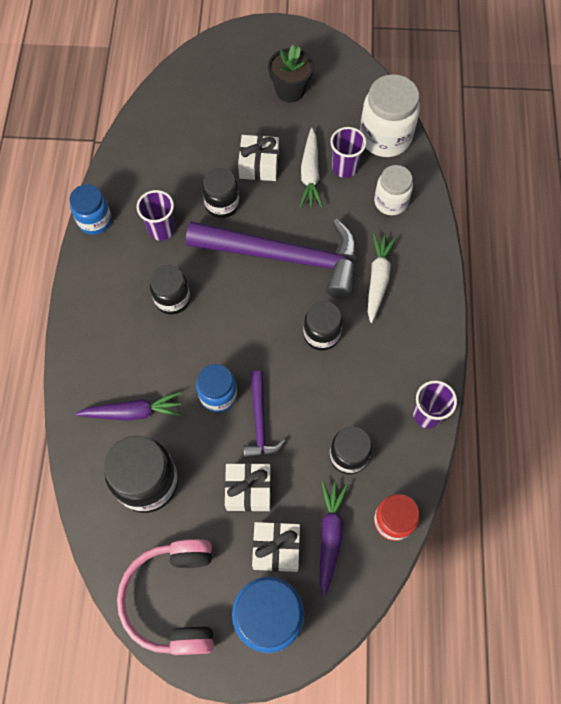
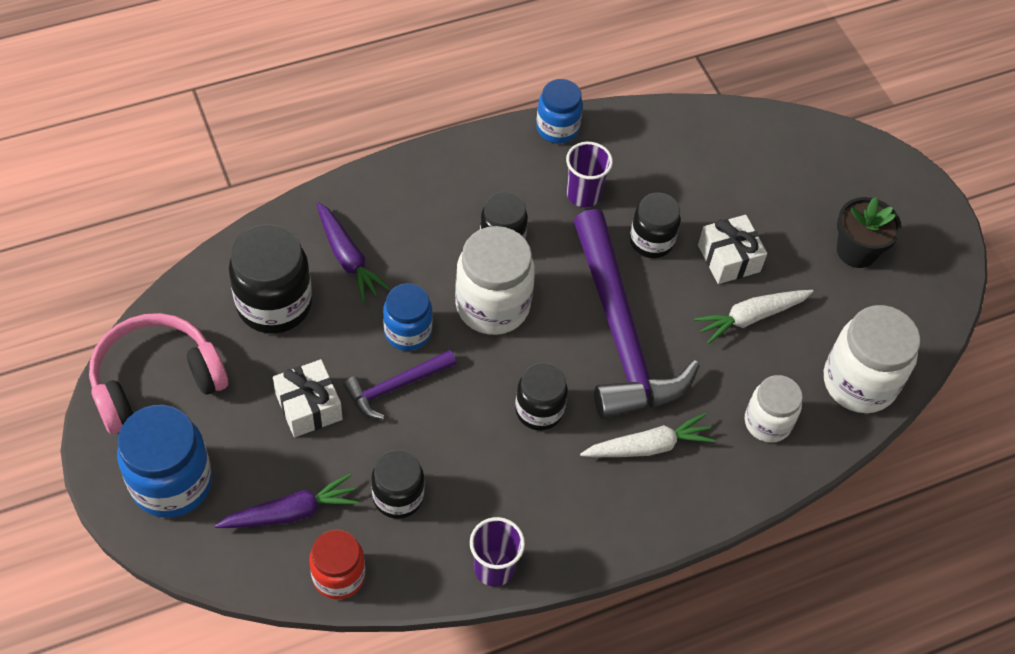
camera: 60 degrees right, 10 degrees down
white gift [252,522,300,572] -> none
purple cup [330,127,367,178] -> none
none -> white jar [455,226,535,335]

